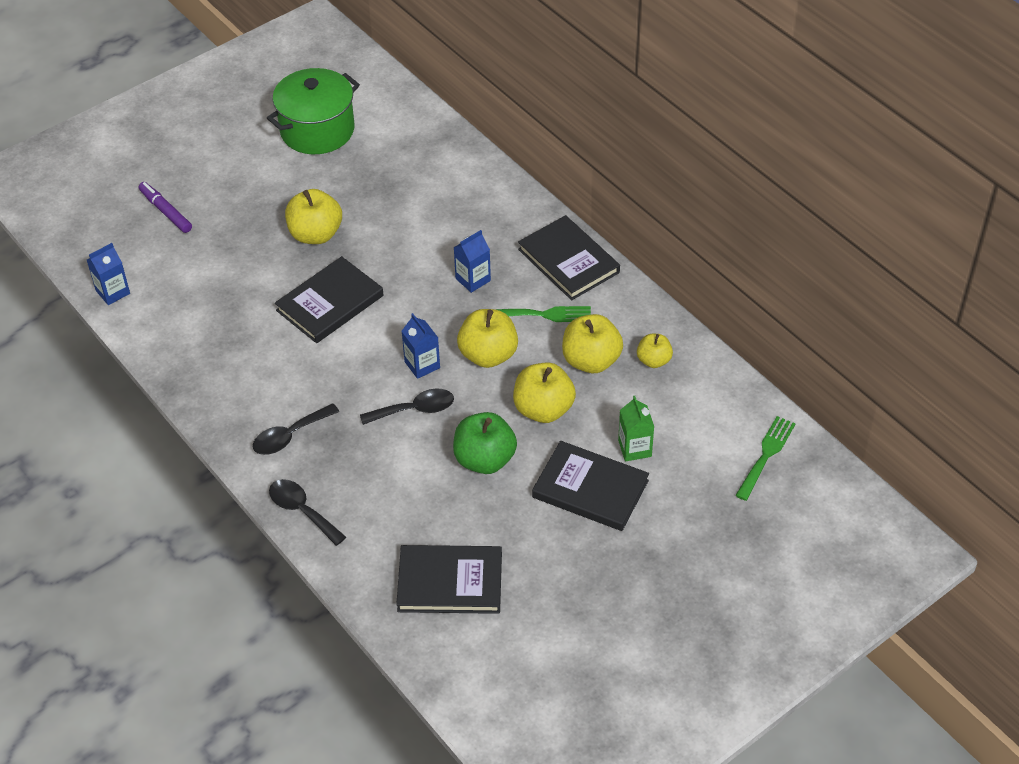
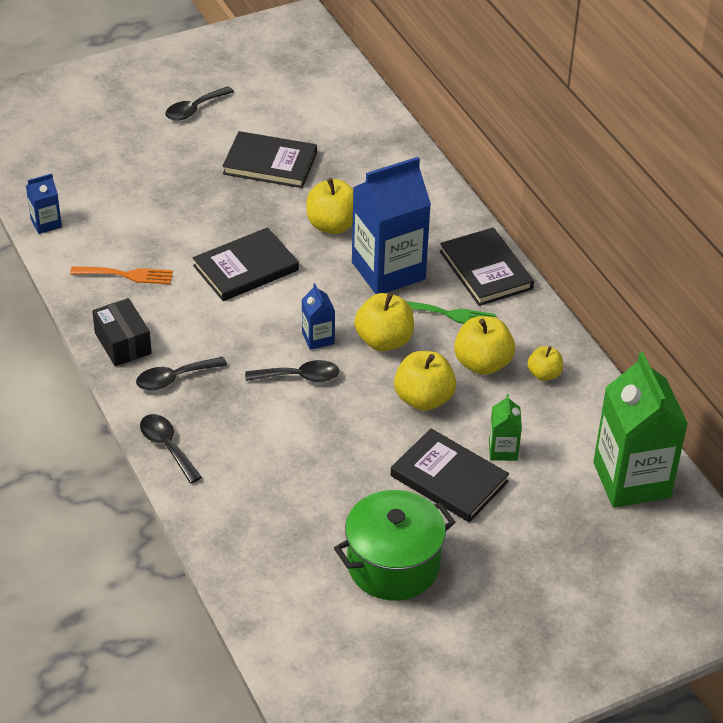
camera: 10 degrees right, 5 degrees down
purple marker [138,182,192,233] -> none
green pot [267,68,360,154] -> green pot moved to [334,490,455,600]
yellow apple [285,189,342,244] -> yellow apple moved to [306,178,353,234]
black book [396,545,502,614] -> black book moved to [223,131,317,188]
blue carton [453,230,491,293] -> blue carton [352,157,431,294], size x2.21
green apple [453,412,517,474] -> none
green fork [735,416,796,501] -> green carton [593,352,688,508]
none -> orange fork [70,267,173,284]
none -> black box [92,298,152,366]
none -> black spoon [165,86,234,121]

